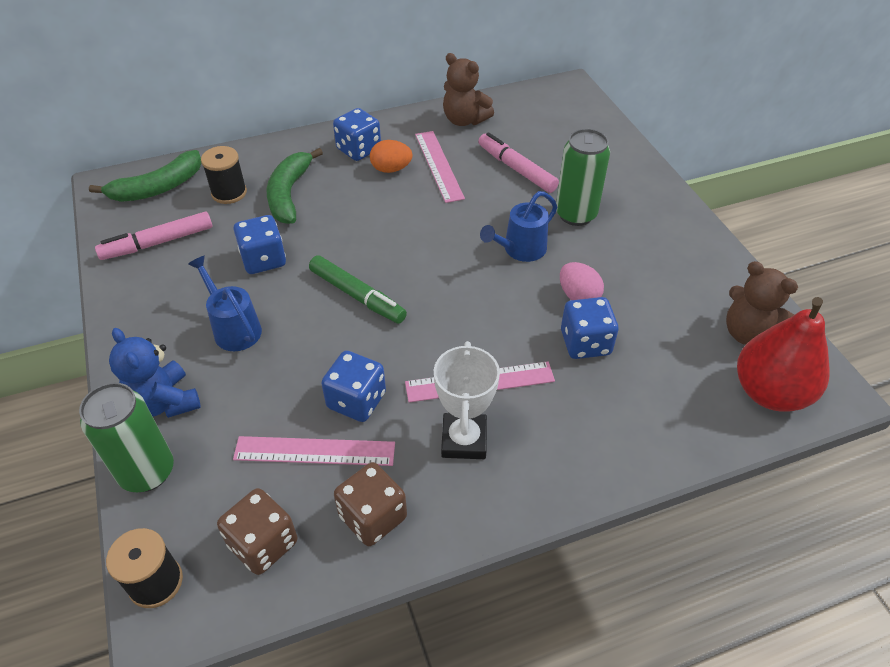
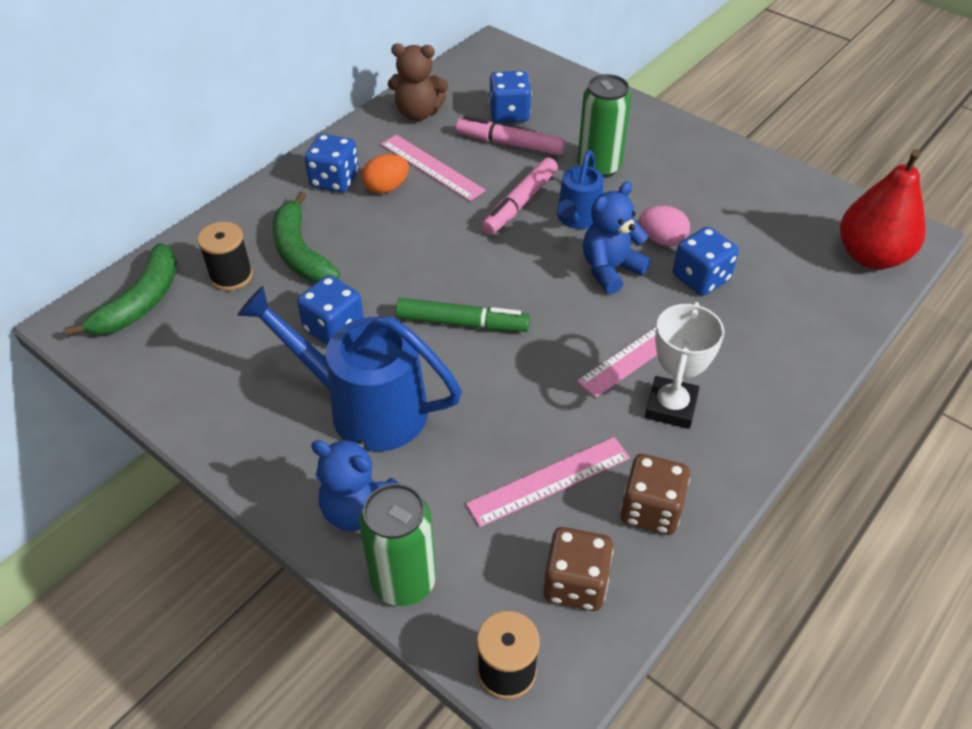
camera: 30 degrees left, 0 degrees up
pink marker [95,212,212,260] -> pink marker moved to [482,157,558,235]
blue watering can [188,256,262,351] -> blue watering can [237,286,462,452], size x1.76
blue dice [321,351,386,422] -> blue dice moved to [489,71,531,123]
white trophy [434,341,500,459] -> white trophy turned 45 degrees clockwise [645,302,724,429]
brown teddy bear [726,261,798,345] -> none
none -> blue teddy bear [583,182,651,294]

